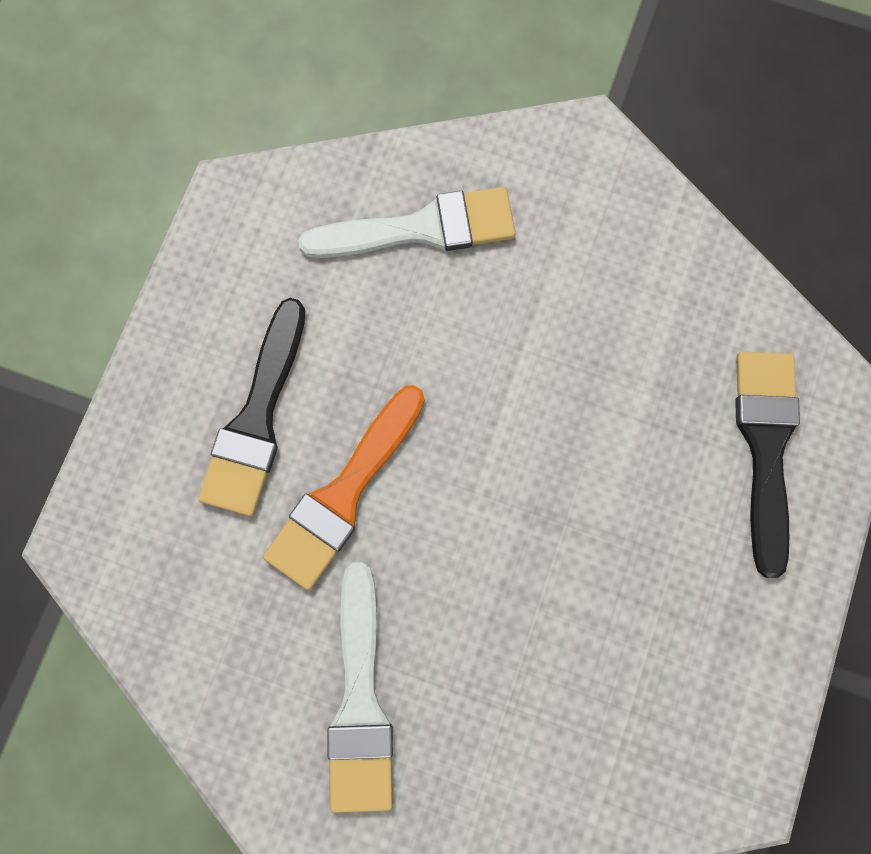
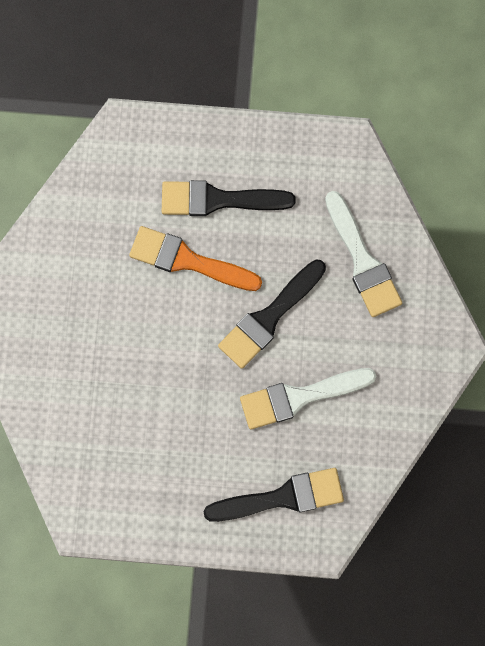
camera: 75 degrees right, 0 degrees up
white brush [327,562,393,813] -> white brush moved to [240,368,376,430]
none -> black brush [218,259,326,369]

